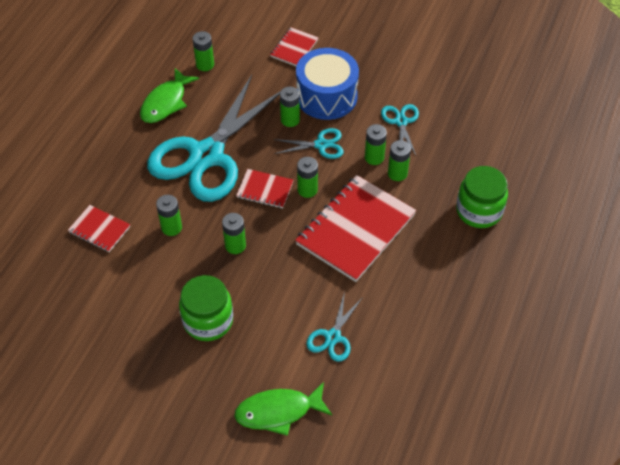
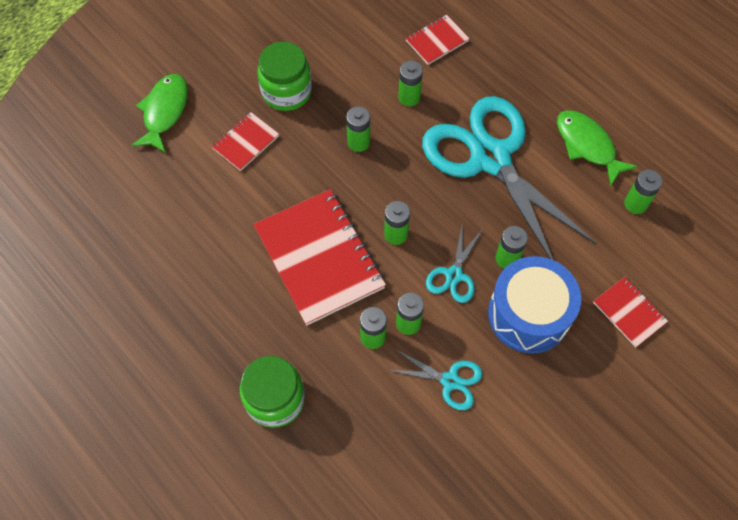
camera: 115 degrees right, 10 degrees up
red notebook [236,169,294,208] -> red notebook moved to [212,112,279,171]
turquoise scissors [306,292,363,362] -> none

